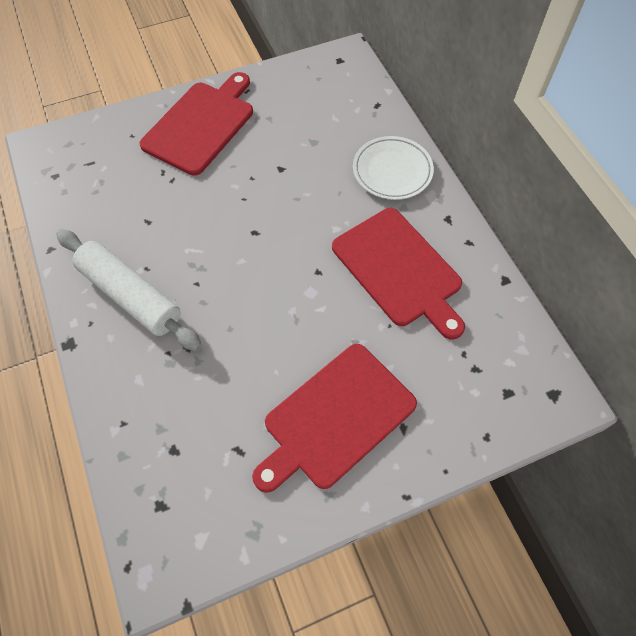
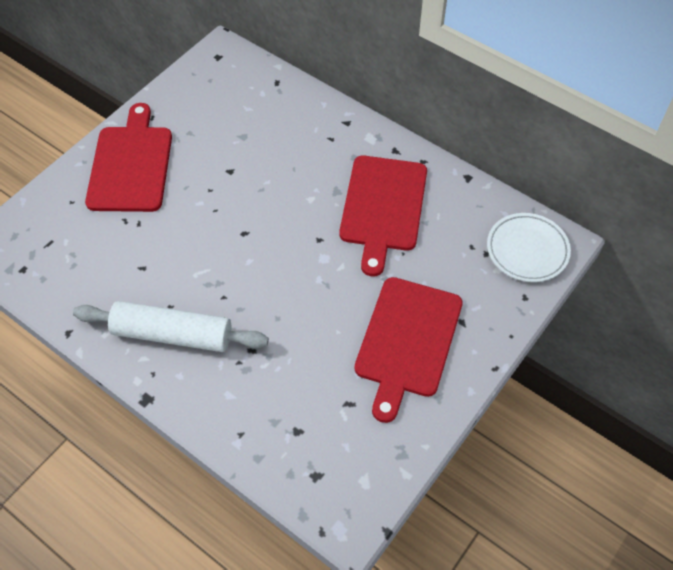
camera: 30 degrees left, 5 degrees down
red cutting board [332,208,465,339] -> red cutting board turned 75 degrees clockwise [339,156,427,276]
white plate [353,136,434,200] -> white plate moved to [487,213,571,282]

